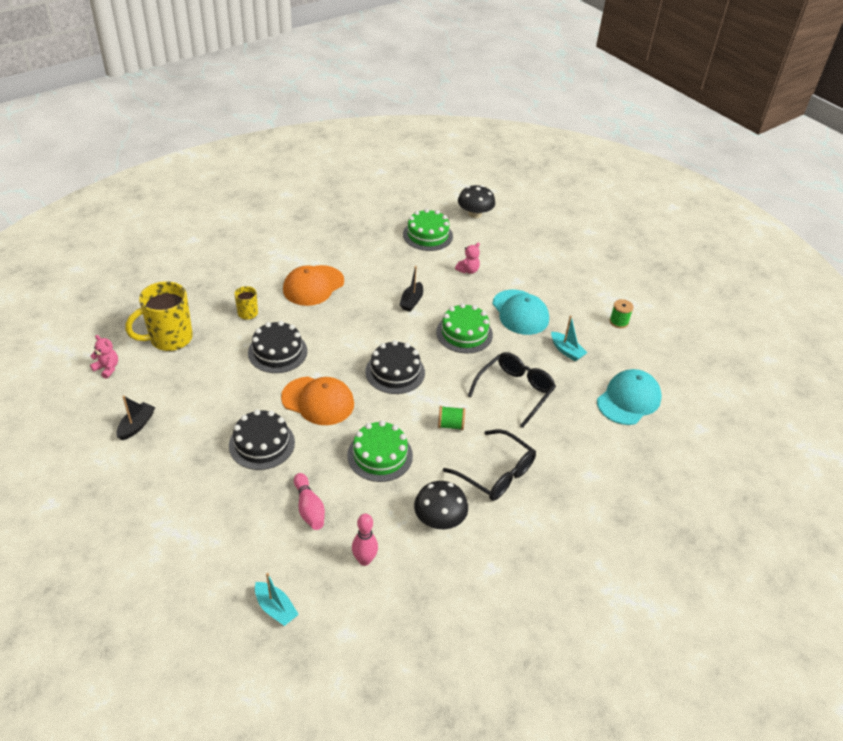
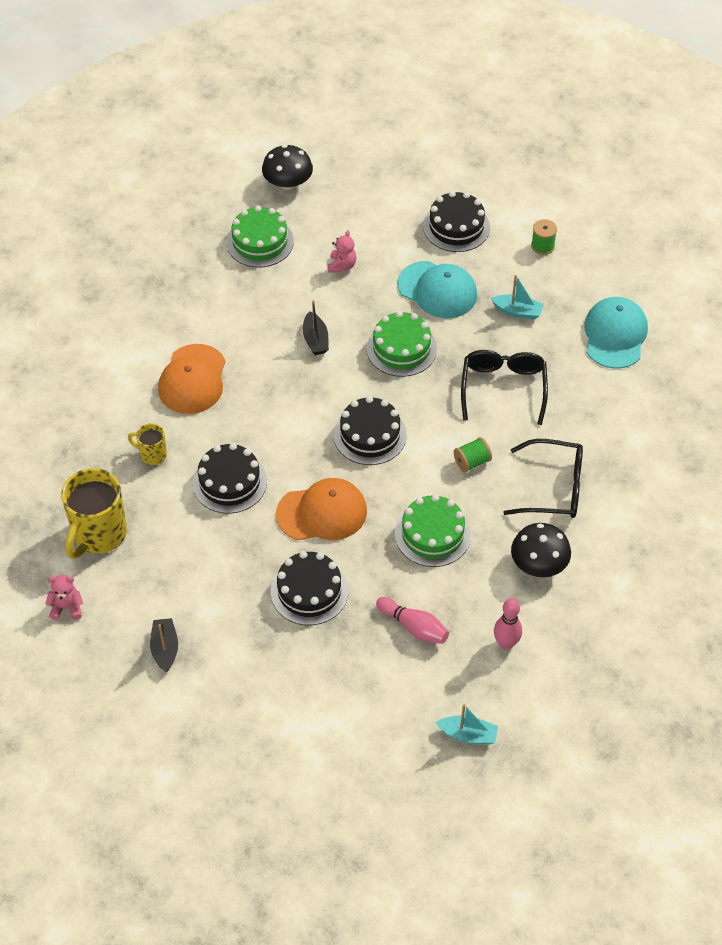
camera: 30 degrees left, 10 degrees up
none -> black cake [423,191,490,252]

